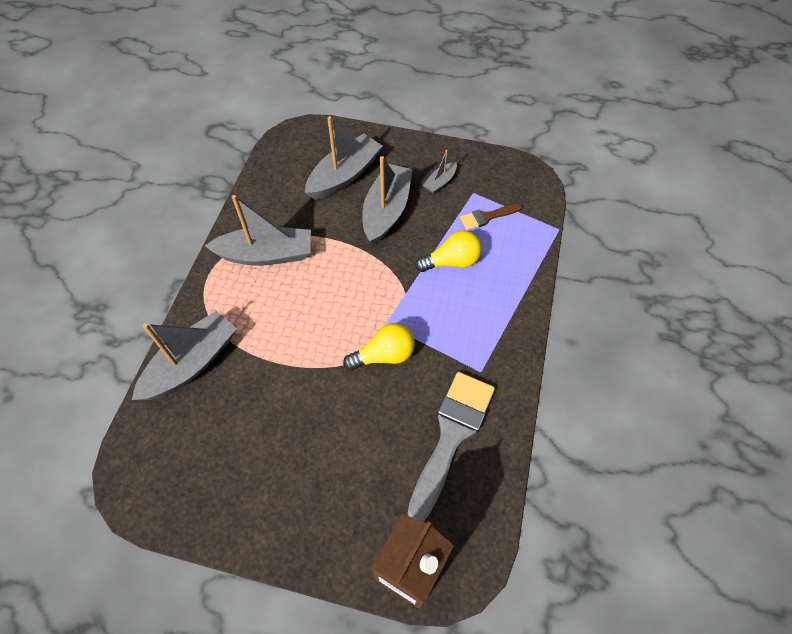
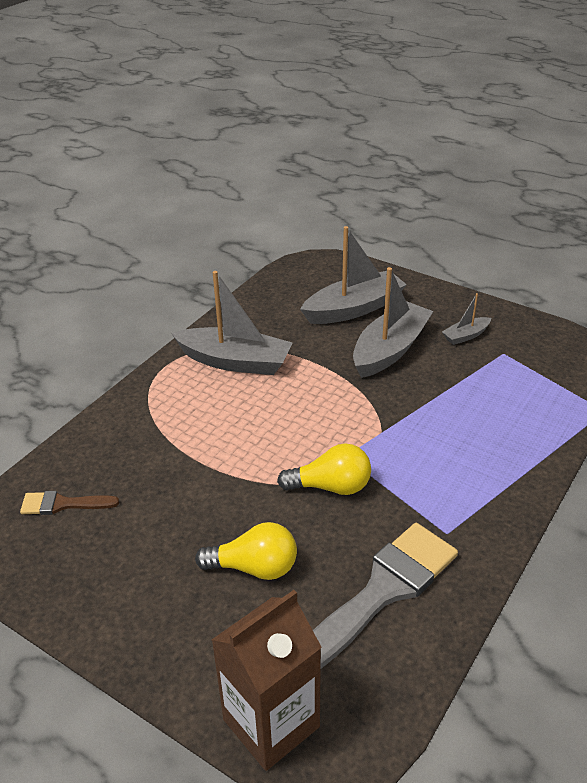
camera: 20 degrees right, 20 degrees down
grey boat [132,311,237,400] -> none
yellow light bulb [415,231,482,272] -> yellow light bulb moved to [195,522,297,580]
brown brush [460,203,522,230] -> brown brush moved to [20,491,119,515]

